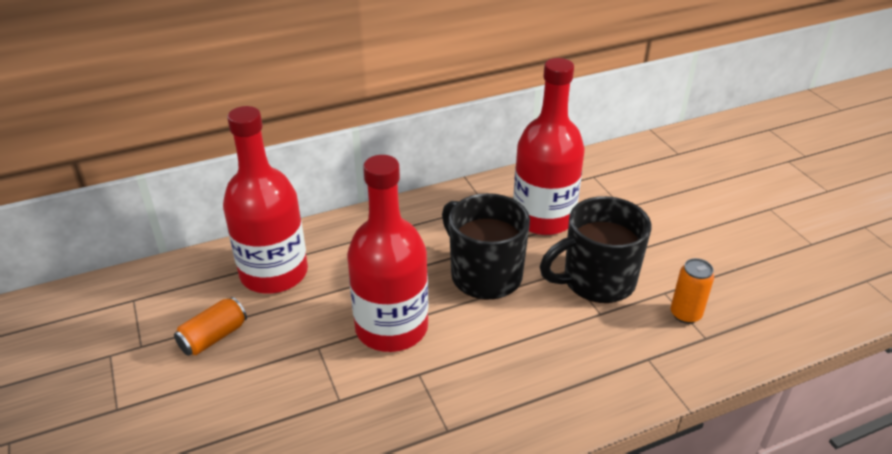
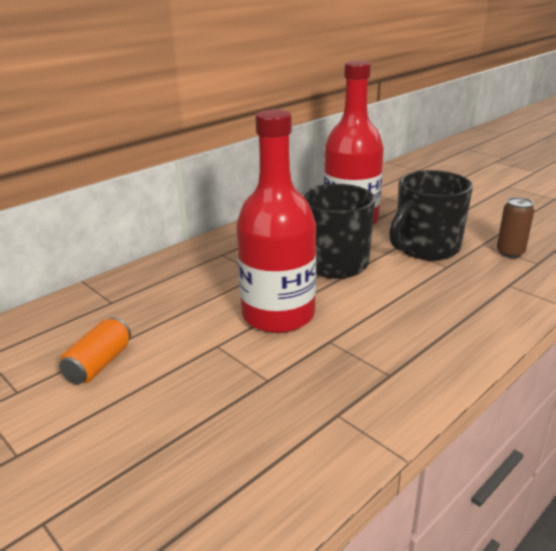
camera: 20 degrees left, 10 degrees down
red bottle [223,106,308,294] -> none
orange can [671,258,714,324] -> brown can [497,197,534,258]

